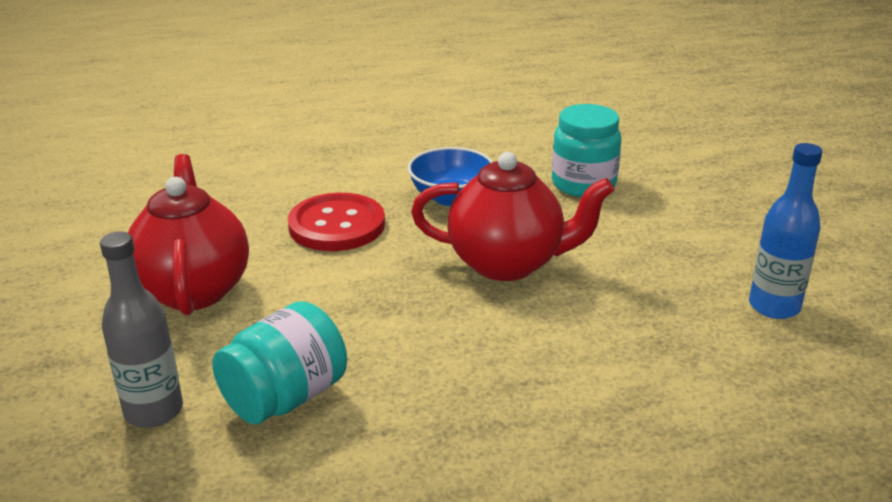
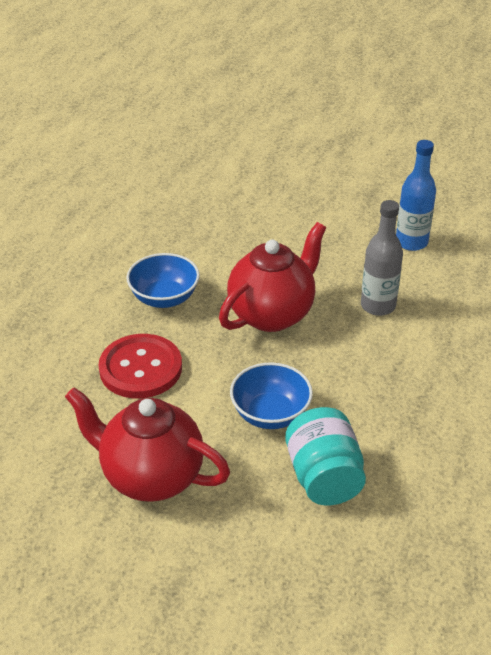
camera: 55 degrees left, 10 degrees up
grey bottle [100,232,183,428] -> grey bottle moved to [361,200,403,316]
turquoise jar [552,104,621,197] -> none
none -> blue bowl [230,362,313,429]

